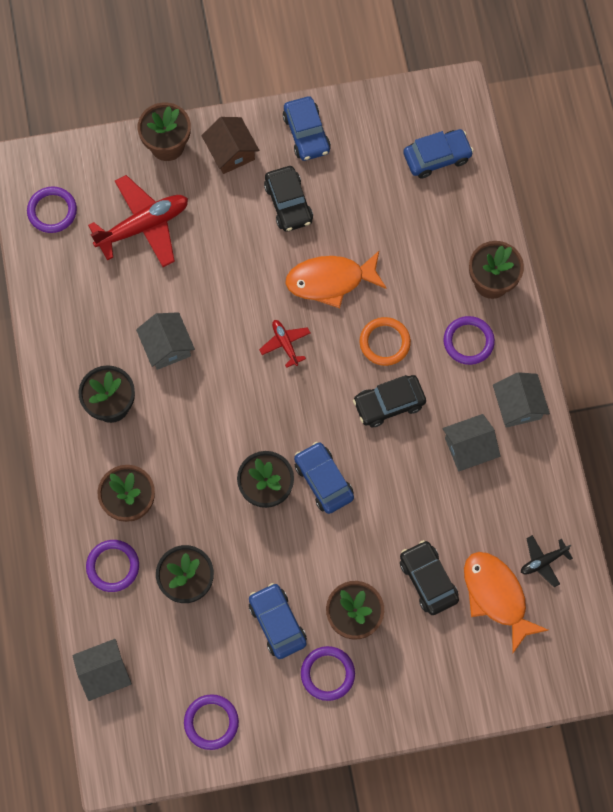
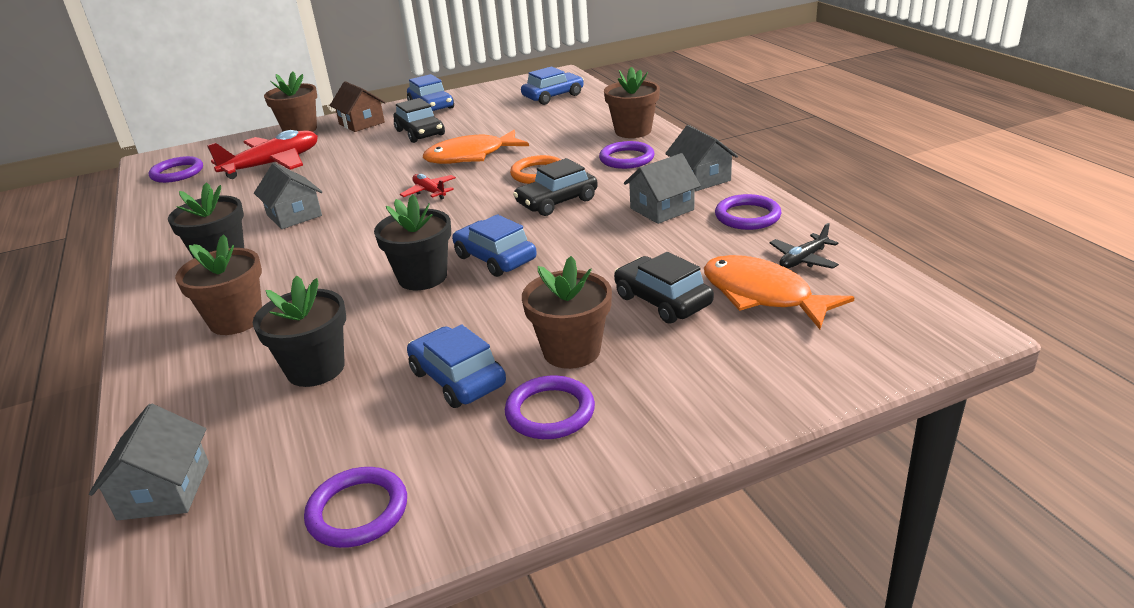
camera: 10 degrees left, 40 degrees down
grey house [72,639,132,701] -> grey house turned 60 degrees counterclockwise [89,404,209,520]
purple ring [86,540,139,592] -> purple ring moved to [715,194,781,230]

